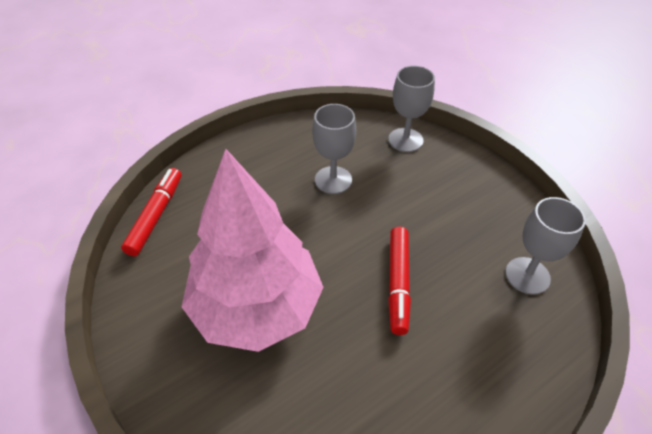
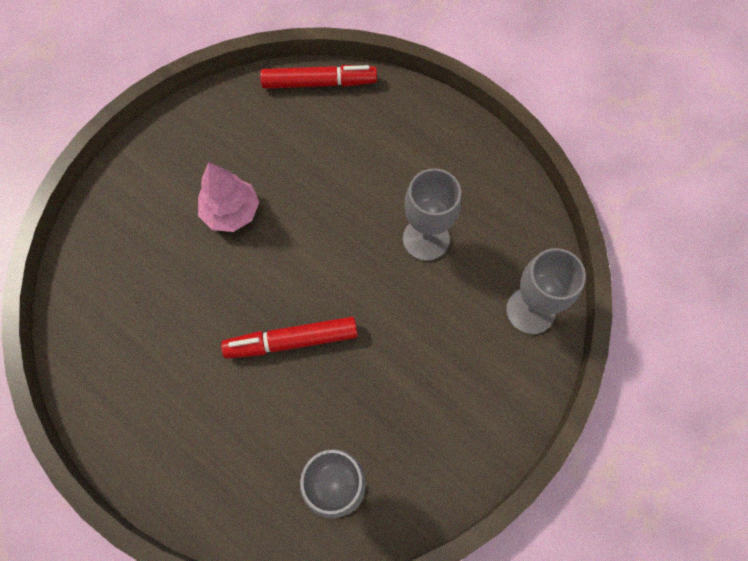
camera: 75 degrees right, 20 degrees up
pink tree [182,149,323,352] -> pink tree [198,162,259,232], size x0.45

